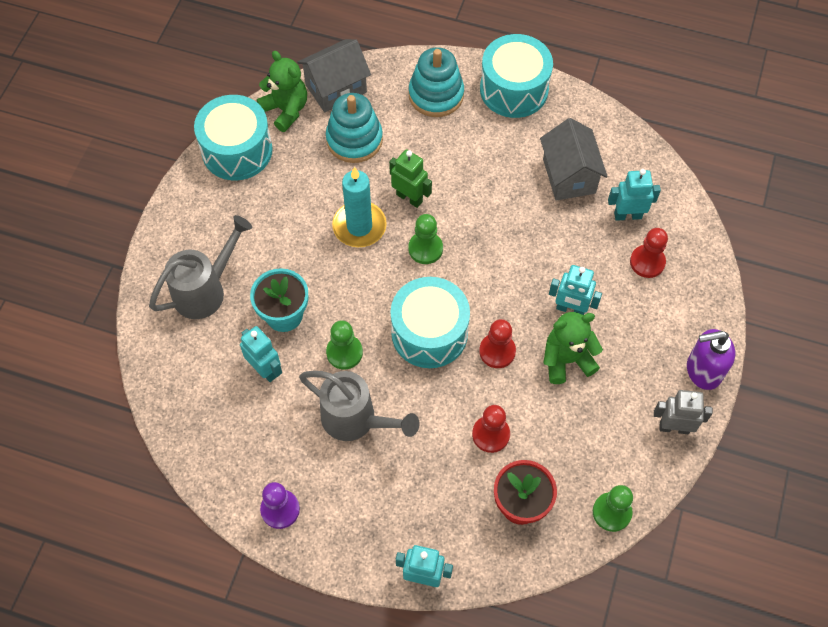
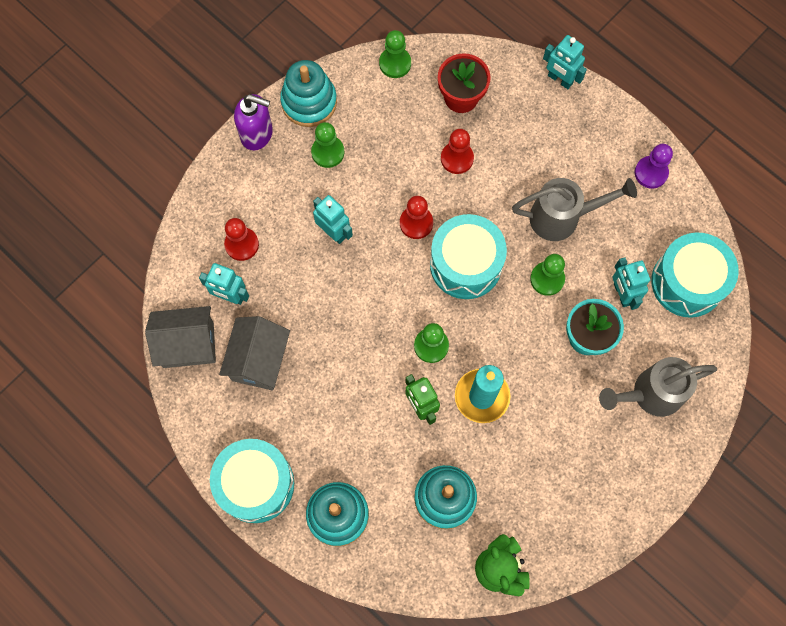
camera: 155 degrees left, 10 degrees up
turquoise drum [194,95,273,180] -> turquoise drum moved to [651,233,739,318]
grey house [297,39,371,112] -> grey house moved to [145,306,216,368]
grey watering can [299,371,419,441] -> grey watering can turned 120 degrees clockwise [512,178,637,241]
green teddy bear [544,312,603,384] -> none
grey robot [654,390,713,434] -> turquoise stacking toy [280,60,337,127]
none -> green pawn [311,122,344,168]

